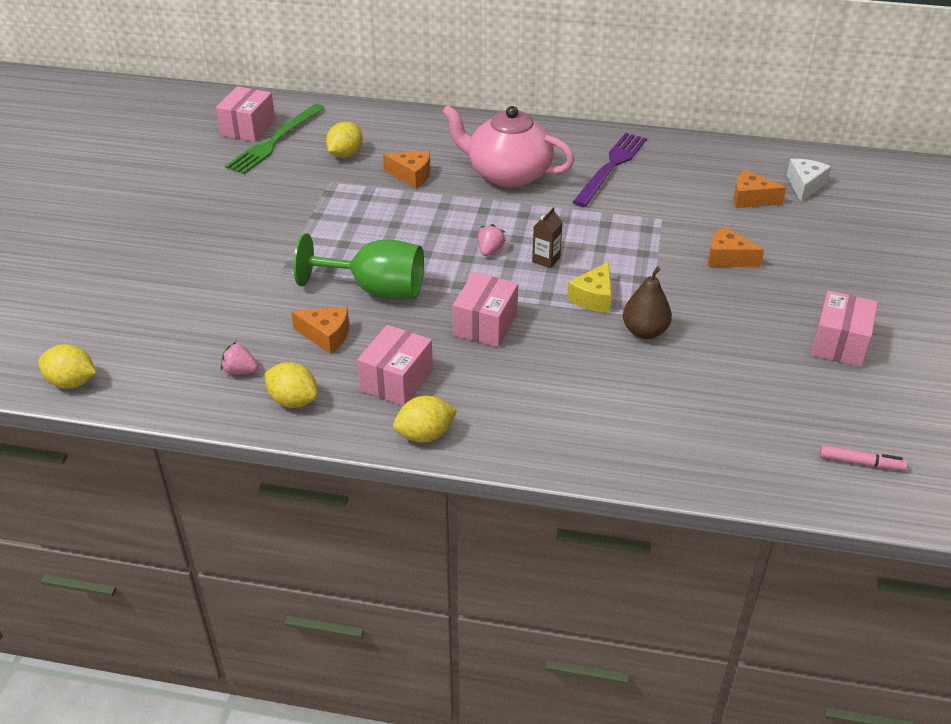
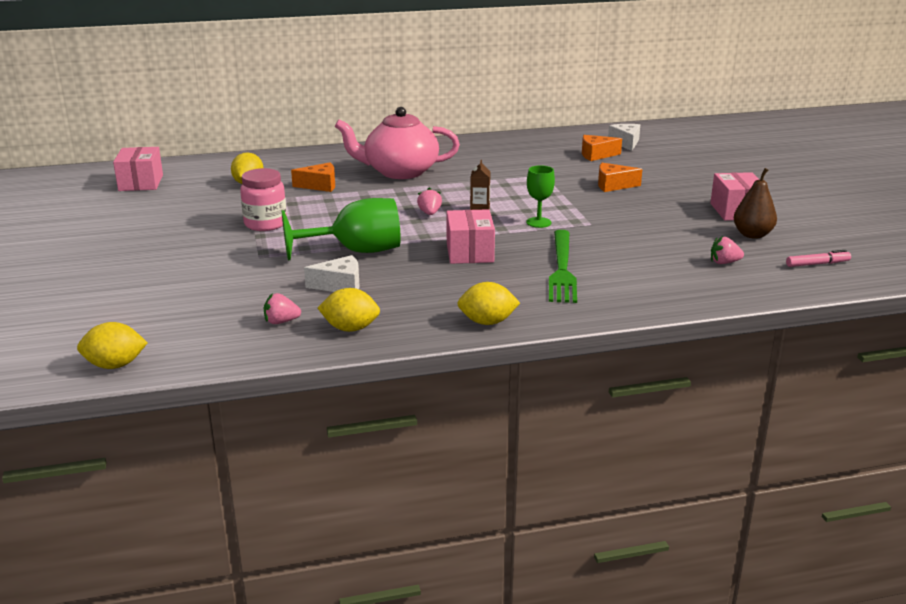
camera: 25 degrees left, 15 degrees down
green fork [225,104,325,174] -> green fork moved to [549,230,577,303]
orange cheese [291,307,349,354] -> white cheese [304,255,360,292]
pink box [357,325,433,406] -> none
yellow lemon [393,396,457,442] -> yellow lemon turned 45 degrees clockwise [457,282,520,325]
yellow cheese [567,262,611,313] -> green goblet [526,165,555,228]
purple fork [573,133,647,207] -> none
brown pear [623,267,672,339] -> brown pear moved to [734,168,777,239]
none -> pink jar [240,168,287,231]
none -> pink strawberry [711,236,744,264]

